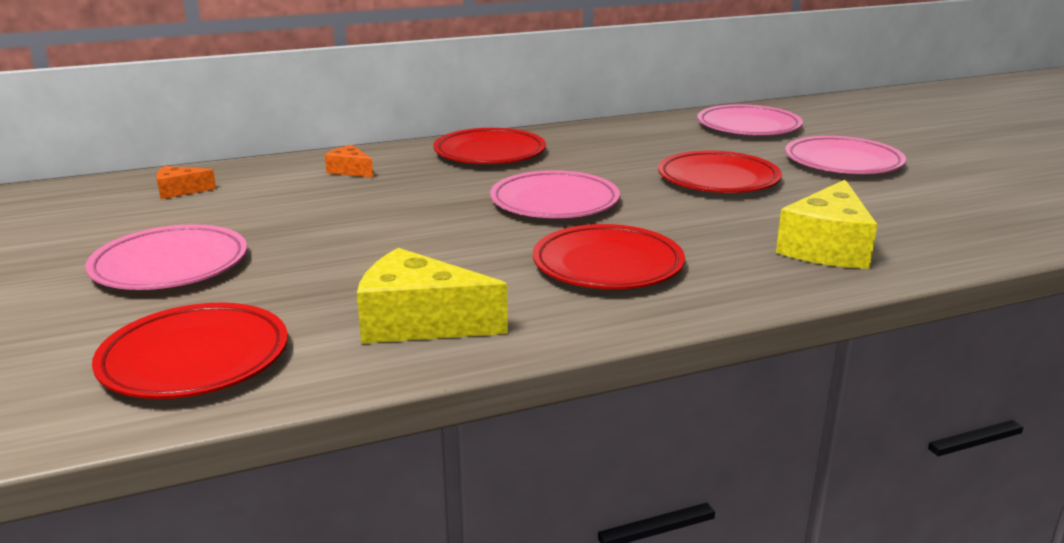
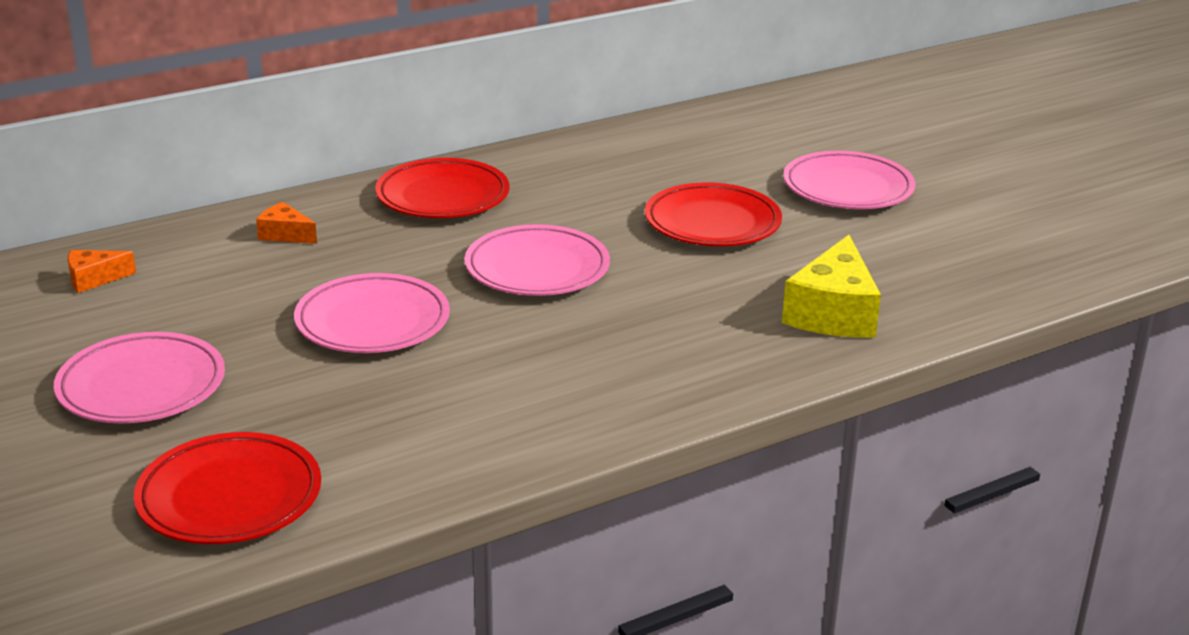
camera: 10 degrees left, 5 degrees up
yellow cheese [357,248,508,344] -> none
red plate [533,224,685,289] -> none
pink plate [697,104,803,135] -> pink plate moved to [294,273,450,353]

